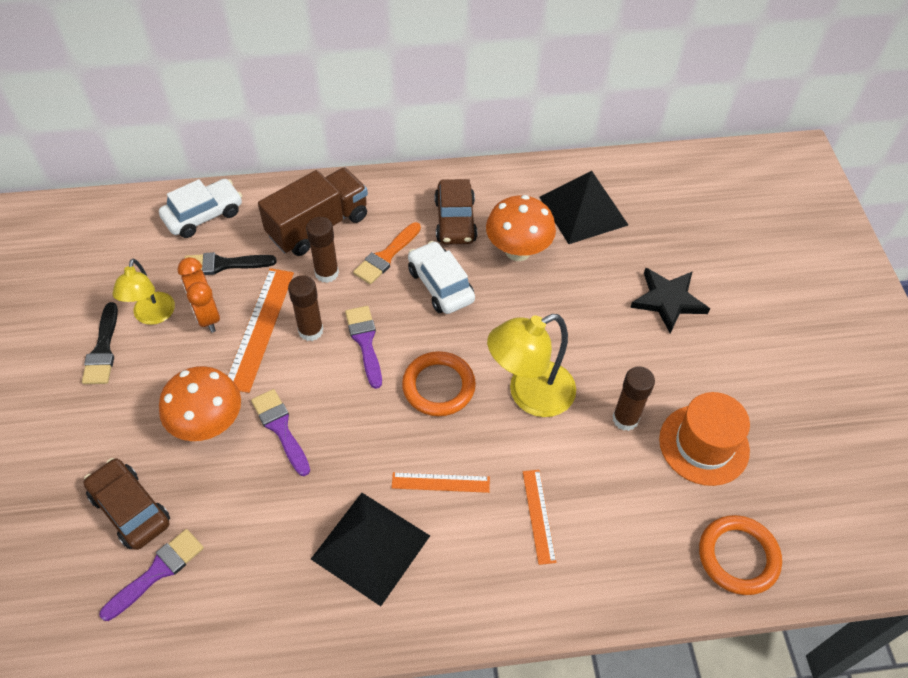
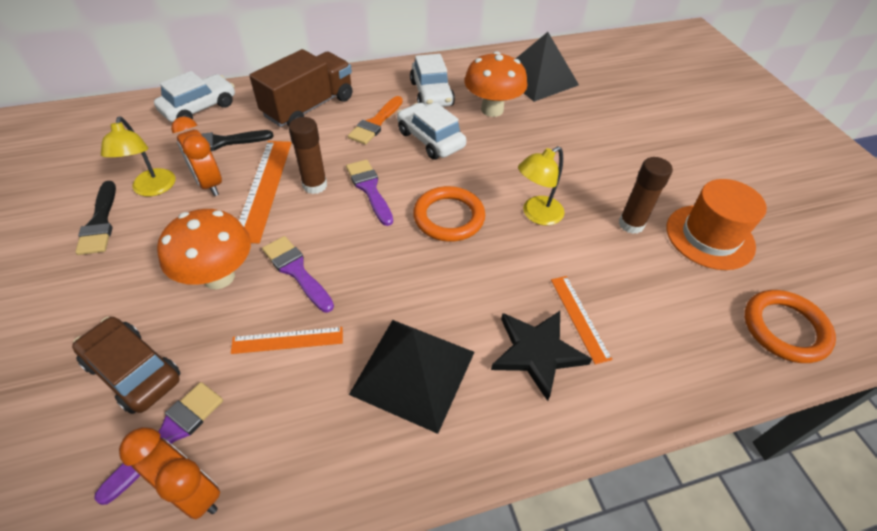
camera: 10 degrees left, 5 degrees down
brown glue stick [306,217,339,283] -> none
orange ruler [392,472,490,493] -> orange ruler moved to [231,327,343,354]
brown car [434,179,477,245] -> white car [410,54,455,107]
yellow lamp [487,314,576,417] -> yellow lamp [518,146,565,226], size x0.65
black star [630,268,710,333] -> black star moved to [491,311,592,401]
none -> orange clock [119,427,220,519]

